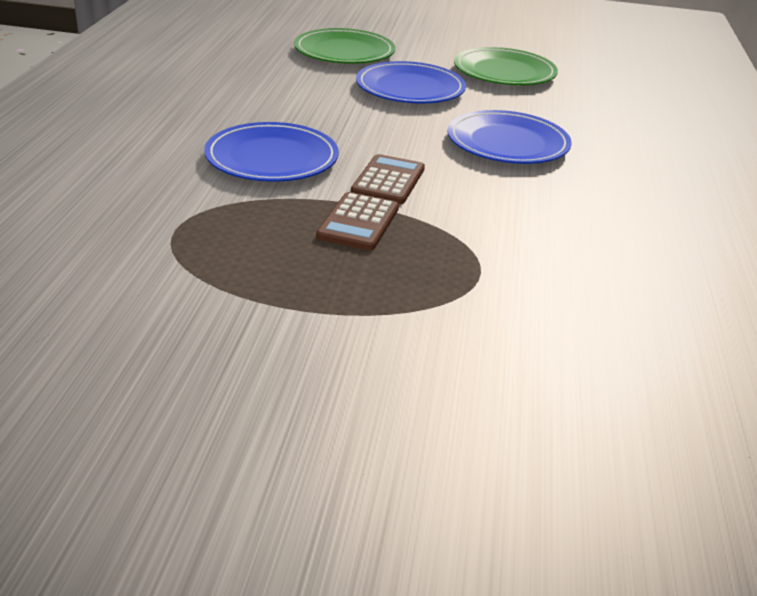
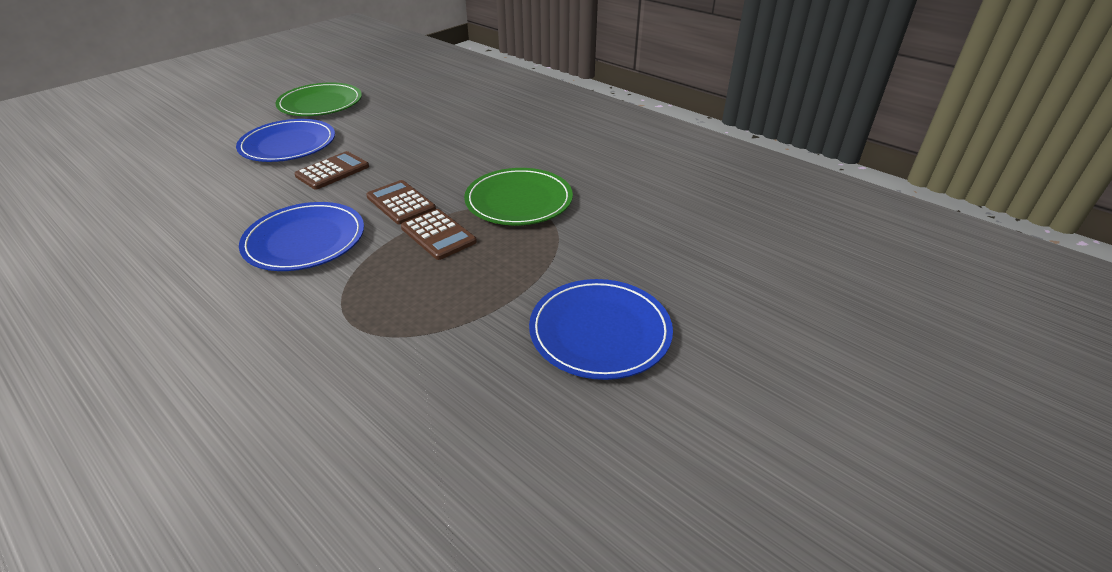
camera: 55 degrees left, 5 degrees up
green plate [294,28,395,64] -> green plate moved to [464,168,573,225]
blue plate [447,110,572,164] -> blue plate moved to [529,279,673,380]
none -> brown calculator [294,151,369,190]

